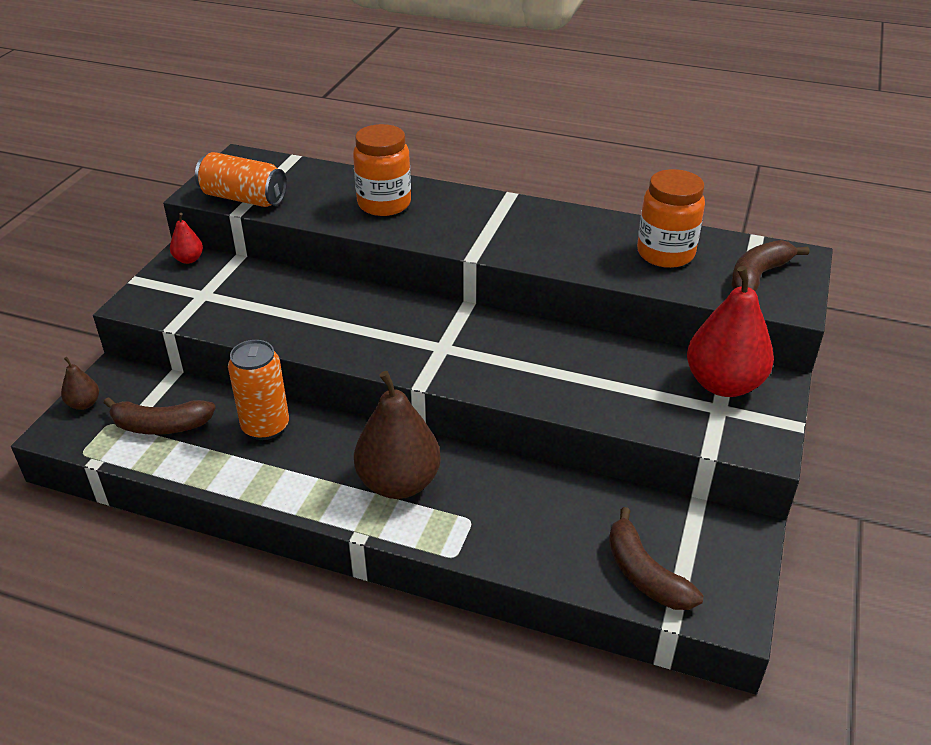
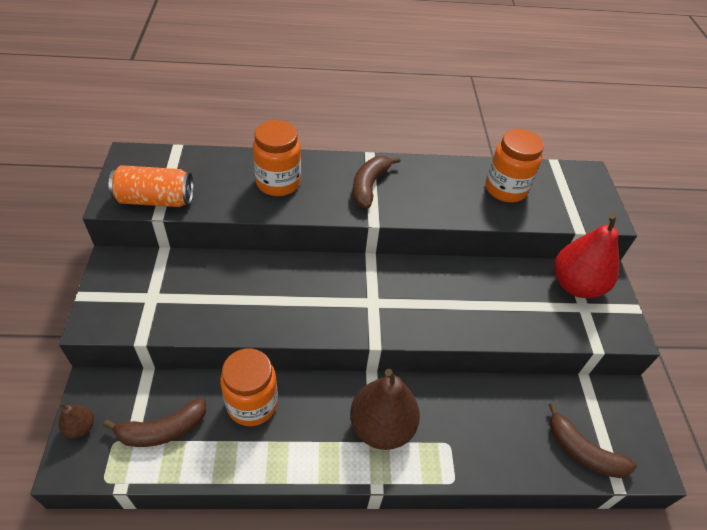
camera: 25 degrees left, 10 degrees up
red pear [170,213,203,264] -> none
orange can [228,340,289,440] -> orange jar [220,348,278,426]
brown banana [731,240,809,291] -> brown banana moved to [353,156,401,209]

